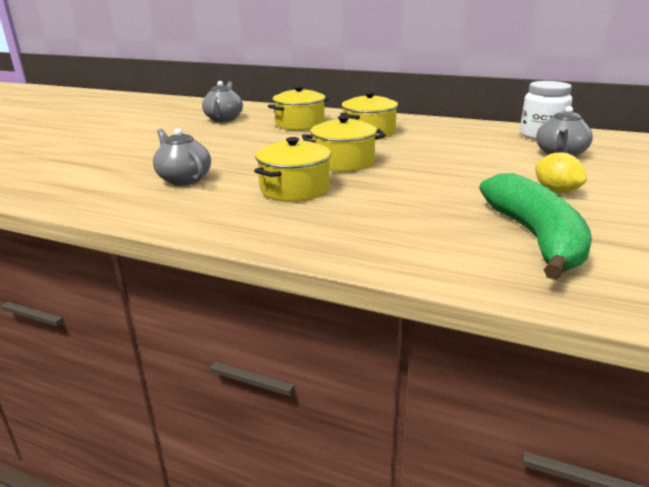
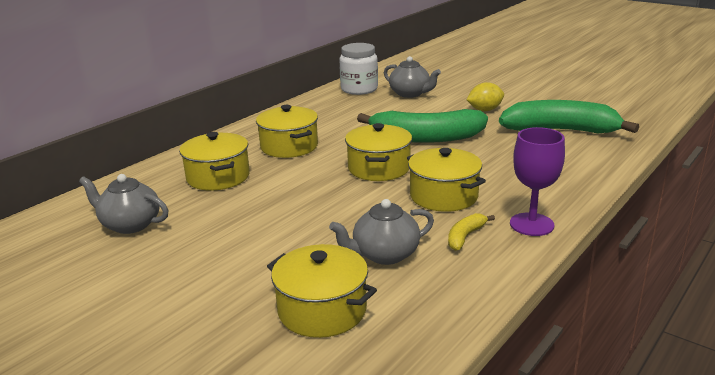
camera: 75 degrees left, 0 degrees up
none -> yellow pot [267,244,377,338]
none -> green banana [357,109,488,143]
none -> yellow banana [448,213,495,251]
none -> purple goblet [510,127,565,236]

